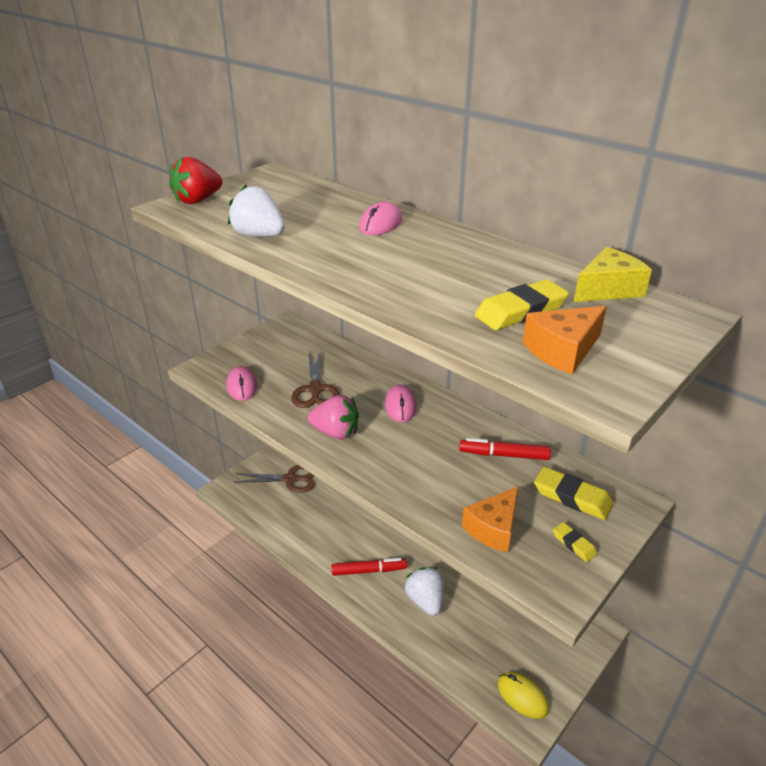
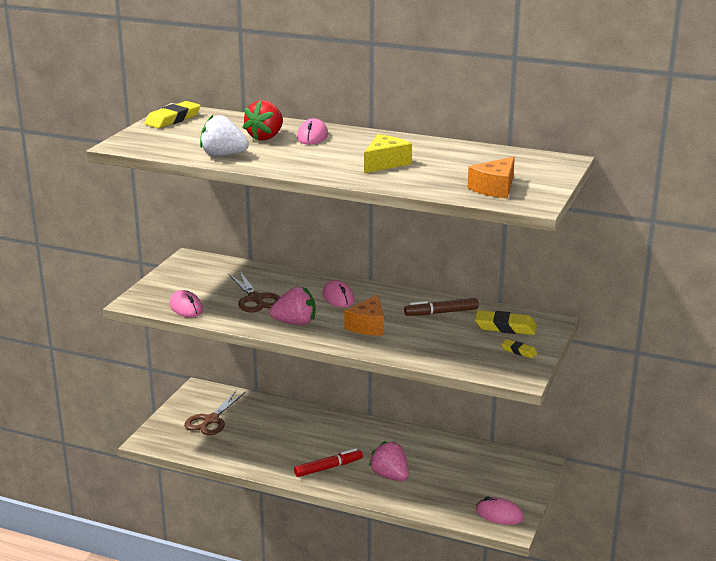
camera: 20 degrees left, 10 degrees down
red strawberry [169,157,223,204] -> red strawberry moved to [243,100,283,140]
brown scissors [235,465,315,493] -> brown scissors turned 135 degrees clockwise [184,391,246,435]
white strawberry [405,567,444,616] -> pink strawberry [369,441,409,481]
red marker [459,438,551,460] -> brown marker [404,298,479,316]
orange cheese [462,486,519,553] -> orange cheese moved to [344,294,384,335]
yellow eraser [475,279,569,330] -> yellow eraser moved to [144,101,201,128]
yellow mouse [498,672,549,719] -> pink mouse [476,497,524,525]
yellow cheese [574,247,652,302] -> yellow cheese moved to [364,134,412,173]

